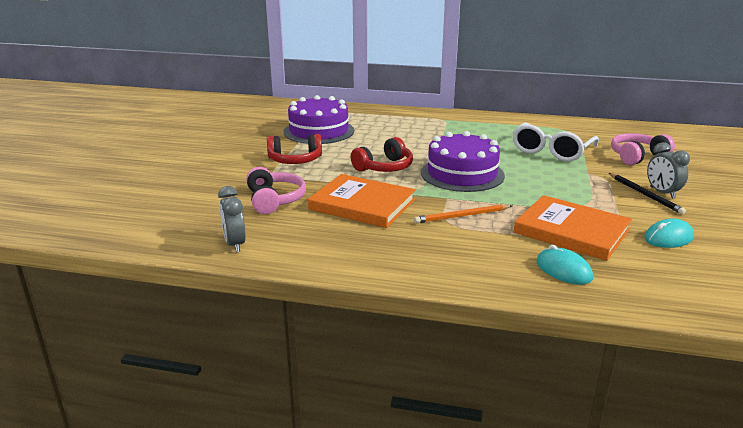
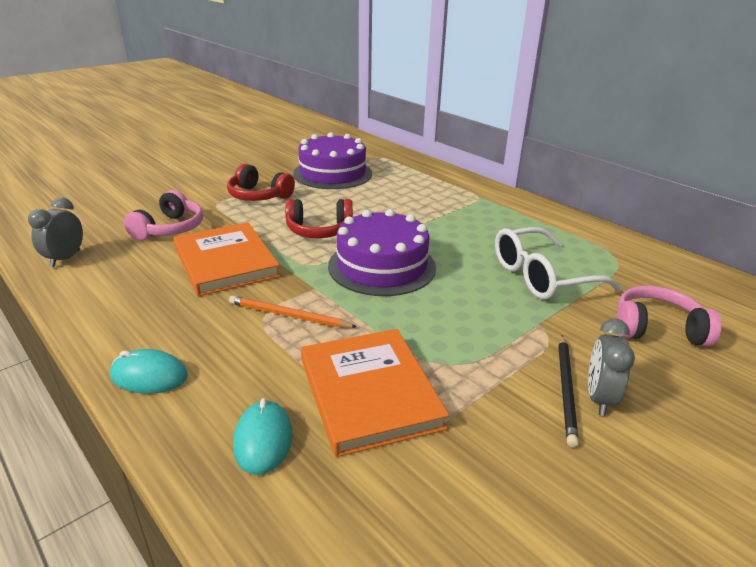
camera: 35 degrees right, 5 degrees up
turquoise mouse [644,218,694,248] -> turquoise mouse moved to [110,349,188,394]

